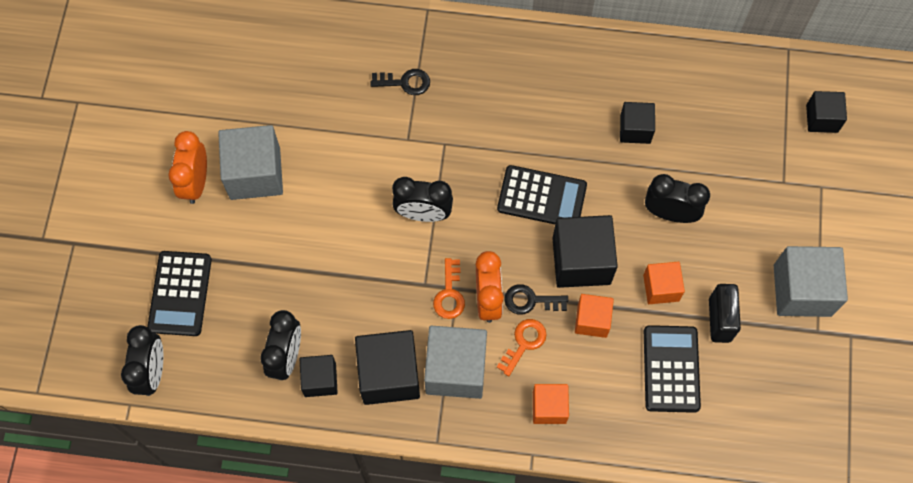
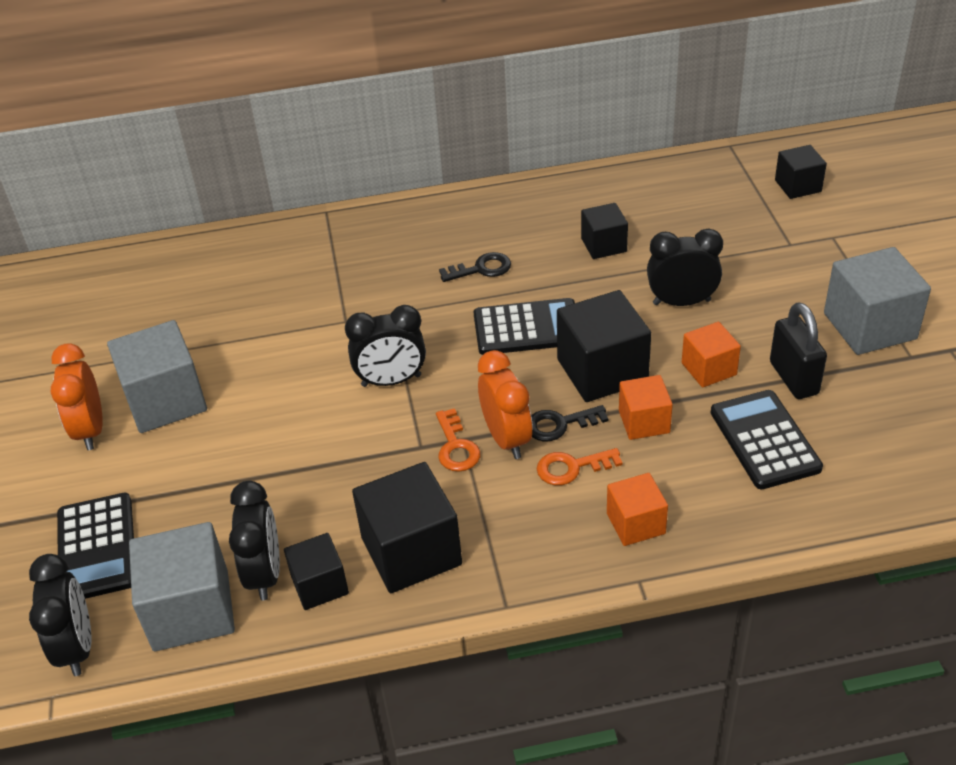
camera: 15 degrees left, 25 degrees down
black key [370,69,430,95] -> black key moved to [439,252,511,282]
grey cube [424,326,487,399] -> grey cube moved to [129,522,235,651]
orange key [497,319,547,376] -> orange key turned 120 degrees counterclockwise [537,448,623,485]

